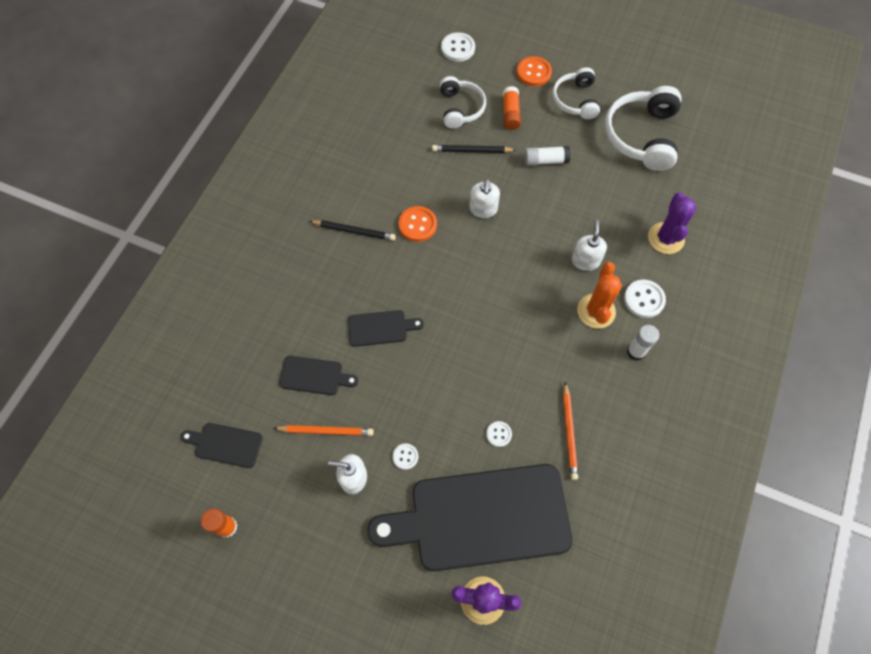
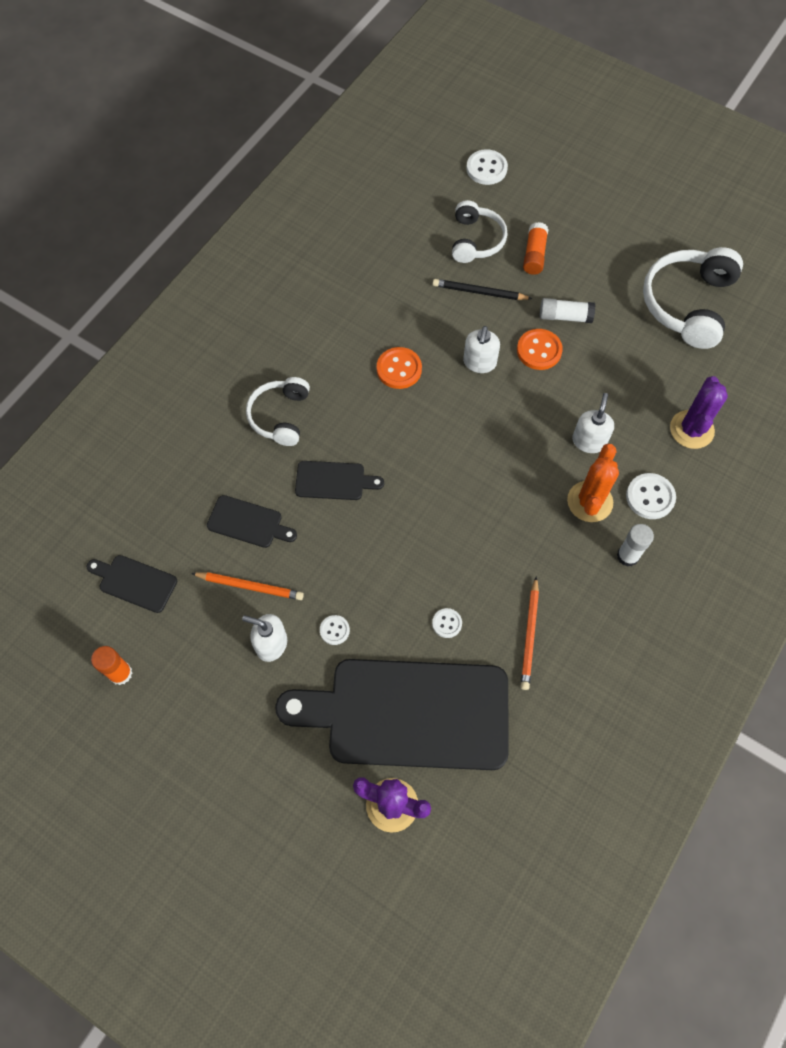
camera: 10 degrees right, 0 degrees up
black pencil [309,220,396,241] -> none
orange button [517,56,552,86] -> orange button moved to [517,329,563,370]
white headphones [553,67,600,119] -> white headphones moved to [246,377,310,446]

